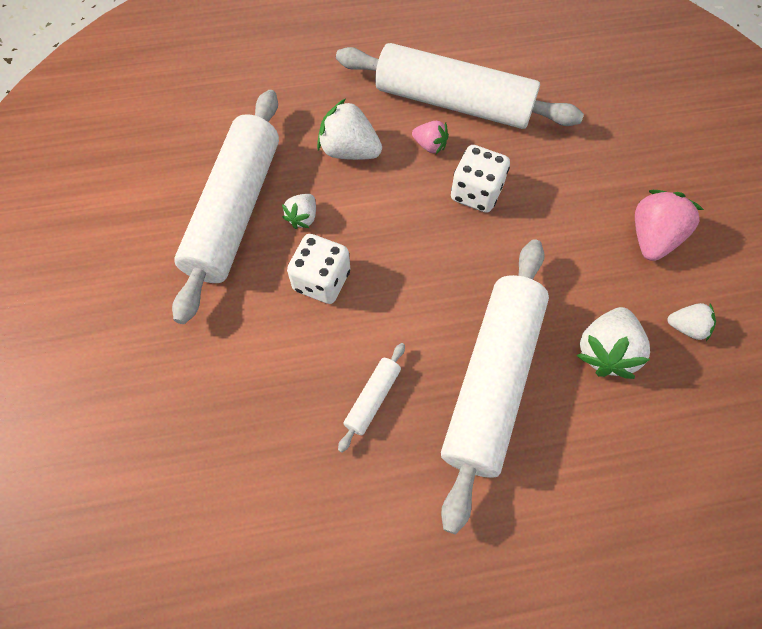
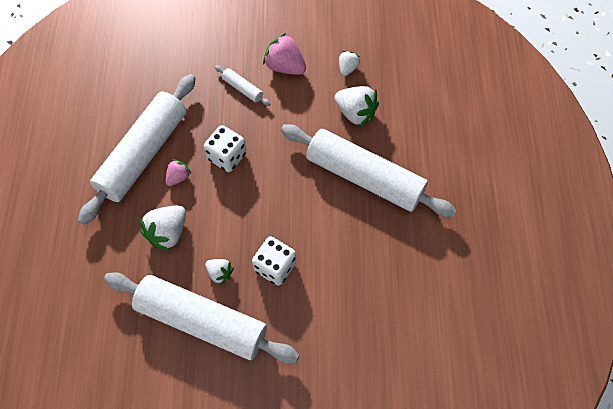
camera: 80 degrees left, 0 degrees up
white rolling pin [338,343,405,453] -> white rolling pin moved to [215,65,270,106]

